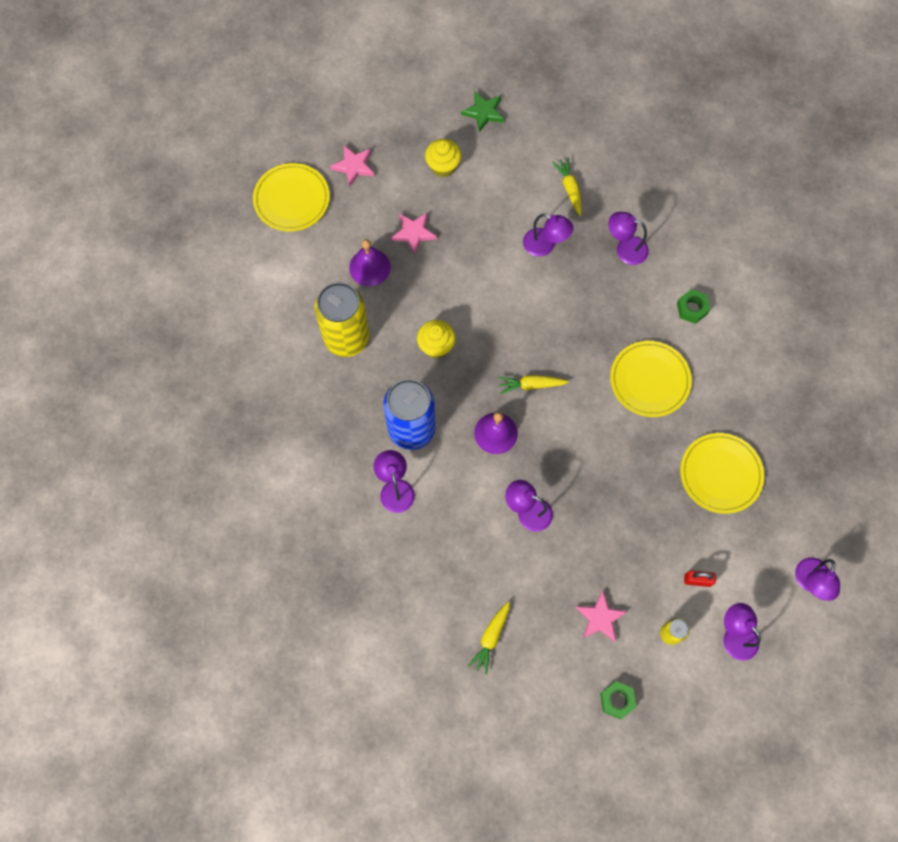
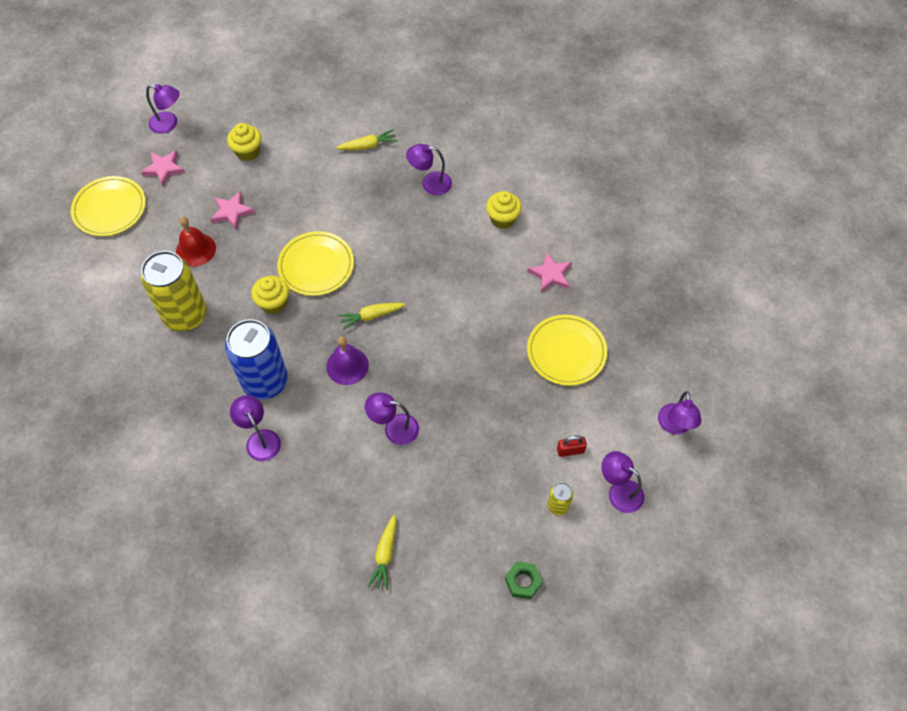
camera: 15 degrees left, 10 degrees down
purple bell [349,239,391,286] -> red bell [176,217,216,267]
green star [461,91,504,132] -> none
purple lamp [523,213,573,257] -> purple lamp moved to [146,84,179,134]
yellow carrot [552,157,582,216] -> yellow carrot turned 105 degrees clockwise [336,129,397,150]
pink star [575,591,628,642] -> pink star moved to [527,252,572,293]
yellow plate [610,341,692,417] -> yellow plate moved to [277,231,354,296]
green nut [677,289,710,324] -> yellow cupcake [486,191,522,229]

